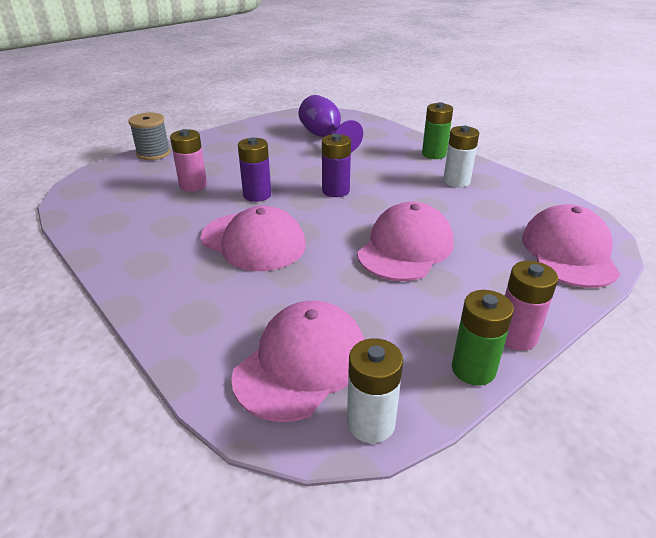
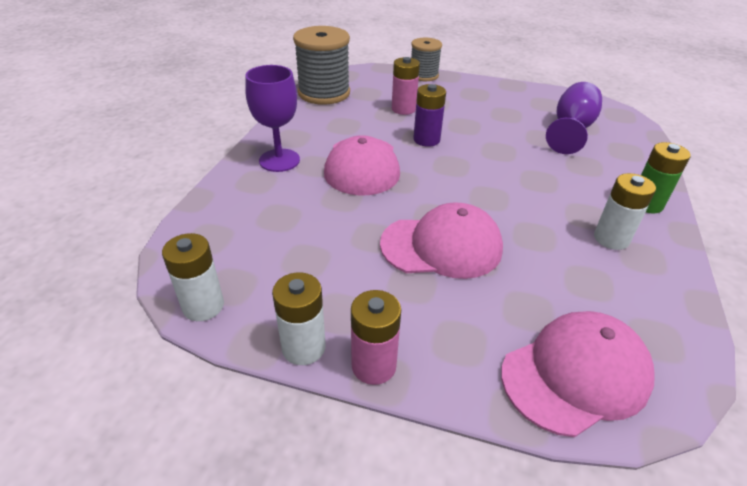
camera: 55 degrees right, 5 degrees up
pink cap [231,301,365,422] -> none
purple battery [322,134,351,197] -> none
green battery [452,290,514,385] -> white battery [272,272,326,365]
none -> purple goblet [245,65,300,172]
none -> grey spool [293,26,350,105]

